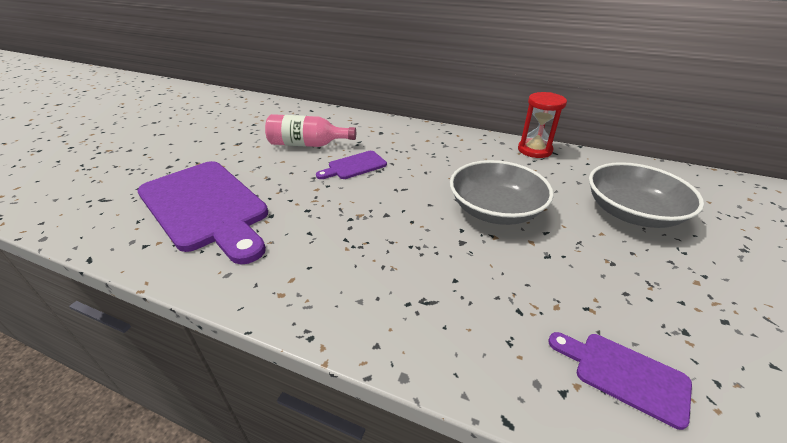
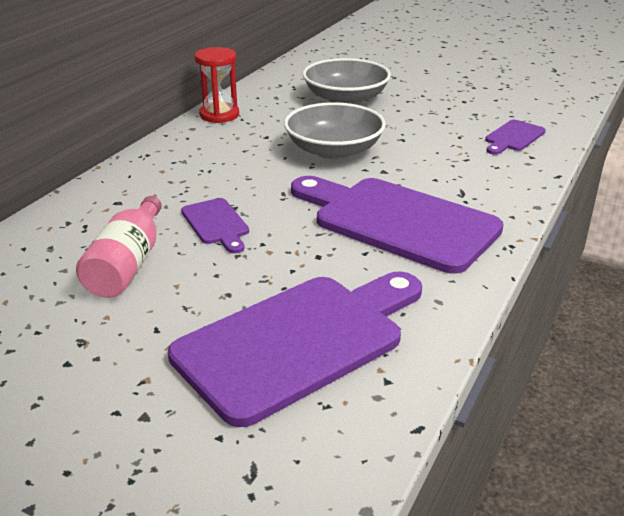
camera: 85 degrees left, 5 degrees down
none -> purple cutting board [291,176,504,274]

